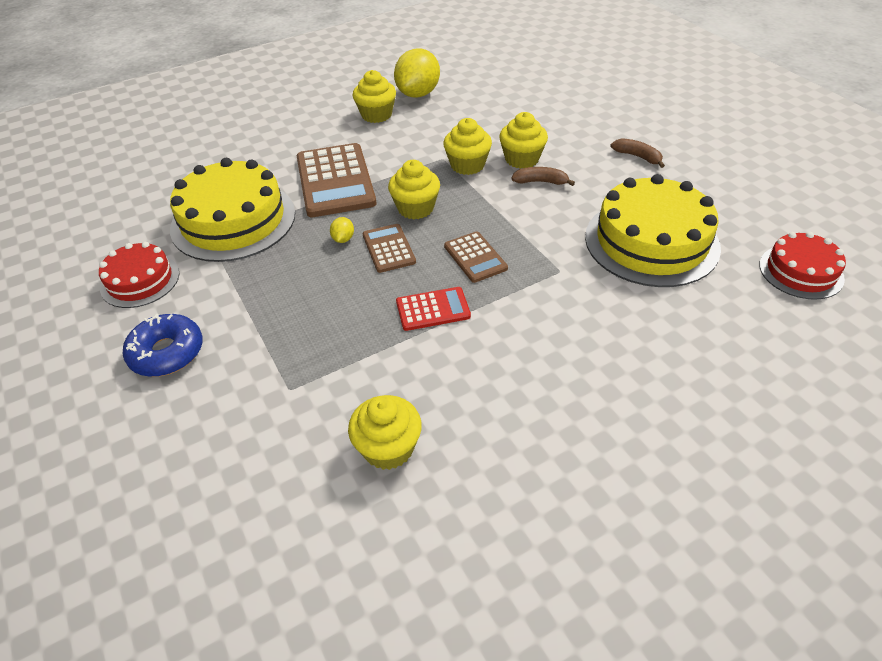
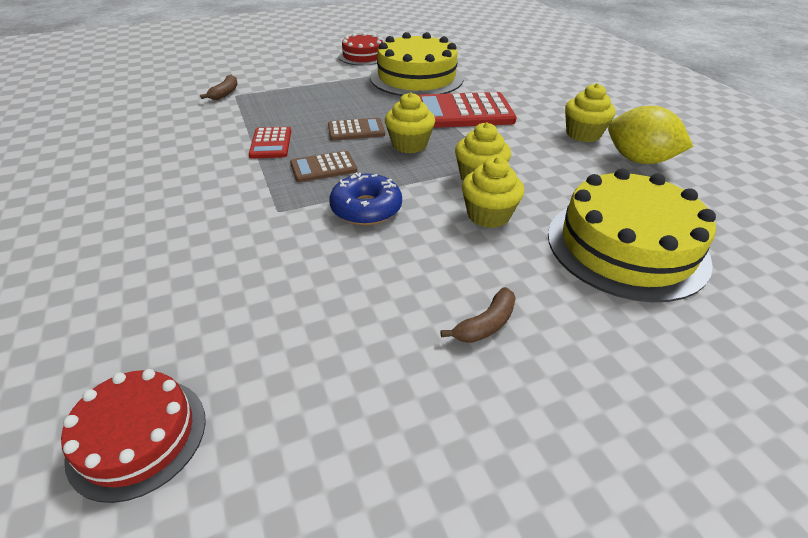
camera: 95 degrees right, 5 degrees down
blue donut [123,314,203,377] -> blue donut moved to [329,173,402,225]
brown calculator [297,143,377,217] -> red calculator [418,92,517,128]
yellow lemon [330,217,354,243] -> none
yellow cupcake [348,395,422,470] -> none
brown banana [512,167,575,186] -> brown banana moved to [200,75,237,100]
yellow cake [585,174,721,287] -> yellow cake moved to [548,168,716,302]

